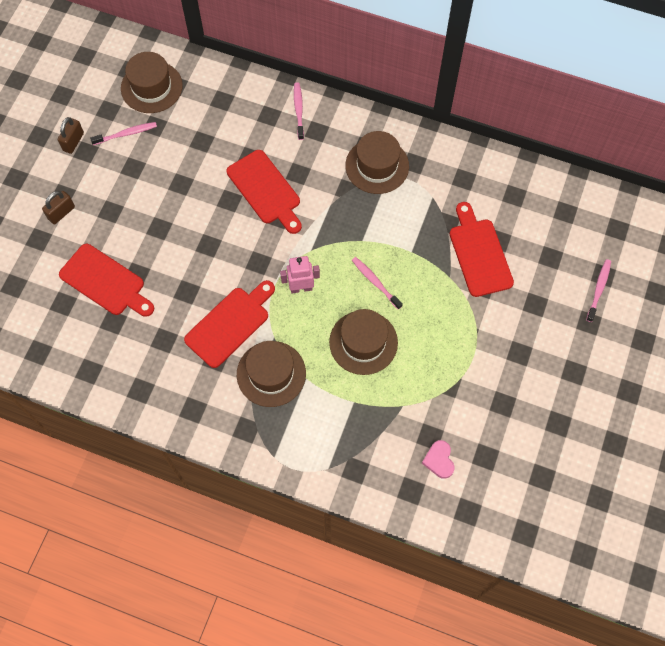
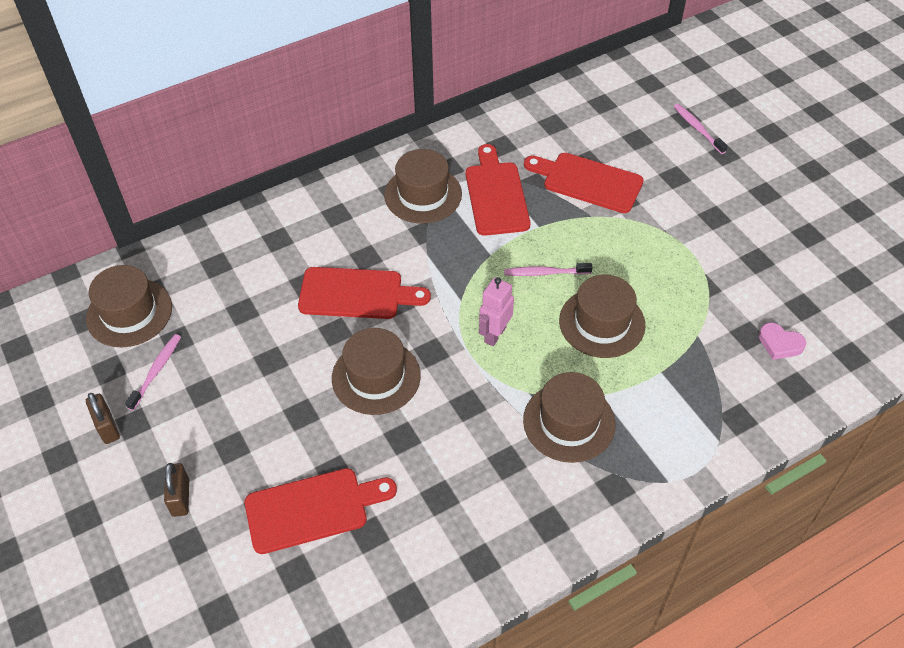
camera: 50 degrees left, 15 degrees down
red cutting board [184,280,275,368] -> red cutting board moved to [466,144,530,236]
pink toothbrush [294,82,304,140] -> none
none -> brown hat [332,328,421,415]

